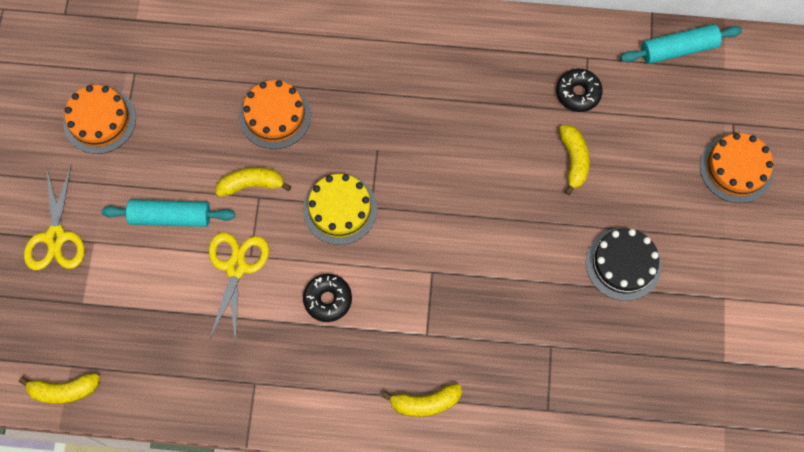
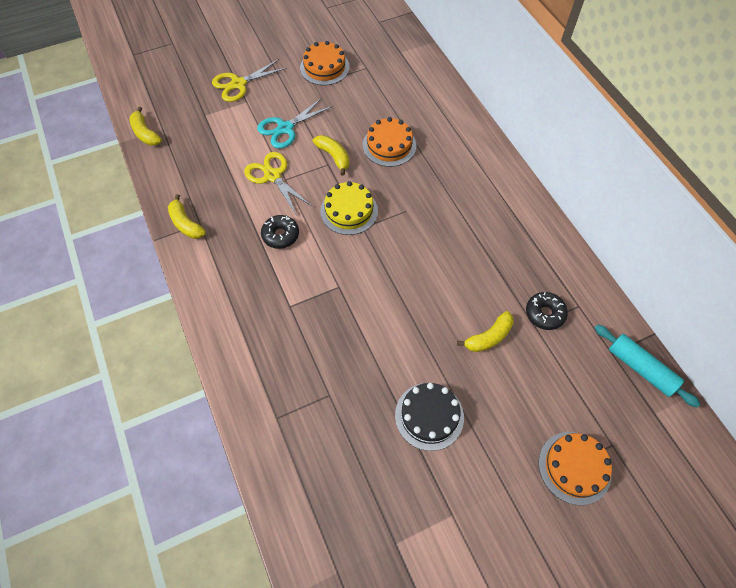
camera: 60 degrees right, 10 degrees down
turquoise rolling pin [101,200,235,227] -> turquoise scissors [257,98,333,149]
yellow scissors [209,232,269,343] -> yellow scissors turned 105 degrees counterclockwise [244,152,313,214]
yellow banana [382,384,462,417] -> yellow banana moved to [168,194,206,239]

